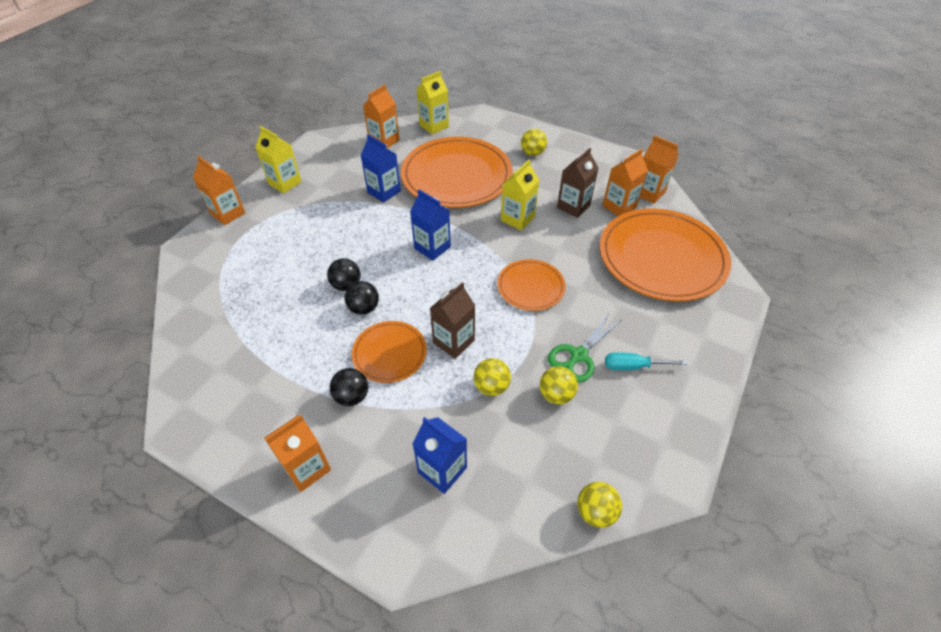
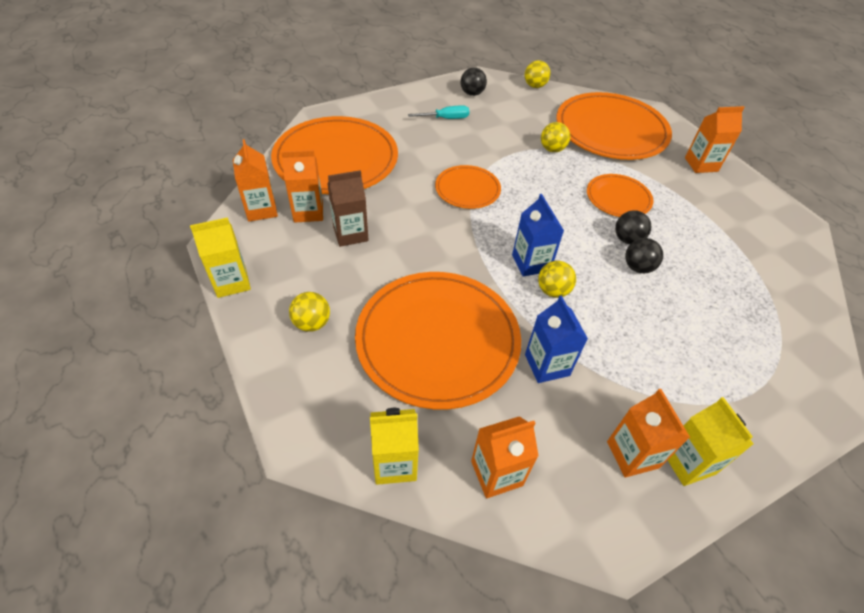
camera: 150 degrees left, 0 degrees up
orange carton [193,156,246,225] -> orange carton moved to [607,389,690,478]
black ball [330,368,368,406] -> black ball moved to [461,67,487,96]
blue carton [412,417,467,494] -> orange plate [556,92,672,160]
brown carton [430,282,475,359] -> none
yellow carton [501,160,539,231] -> yellow carton moved to [190,217,251,298]
yellow ball [540,366,578,404] -> yellow ball moved to [538,261,576,298]
green scissors [548,314,622,382] -> none
turquoise screwdriver [605,352,687,370] -> turquoise screwdriver turned 45 degrees counterclockwise [408,105,469,119]

